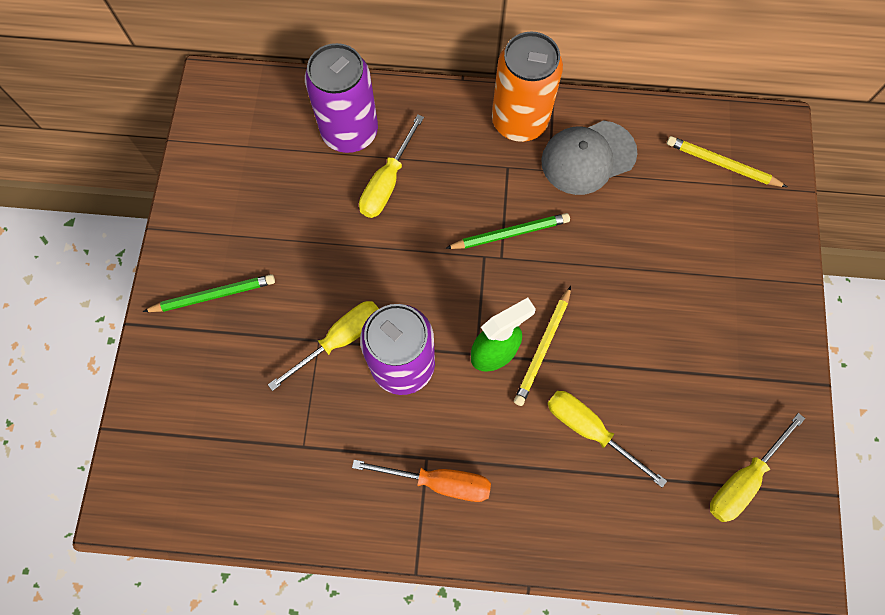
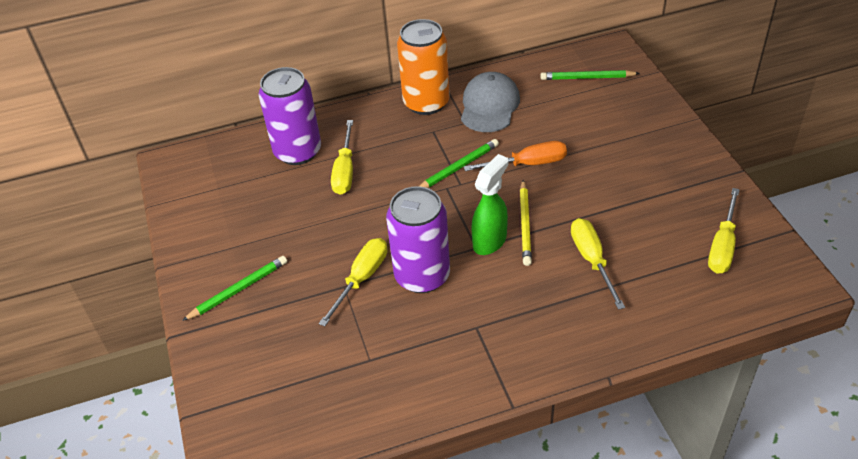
camera: 20 degrees left, 25 degrees down
orange screwdriver [352,460,491,502] -> orange screwdriver moved to [464,141,567,171]
grey cap [541,120,638,195] -> grey cap turned 150 degrees clockwise [461,72,520,132]
yellow screwdriver [548,391,667,488] -> yellow screwdriver turned 60 degrees clockwise [571,218,625,310]
yellow pencil [667,136,787,187] -> green pencil [540,70,640,80]

